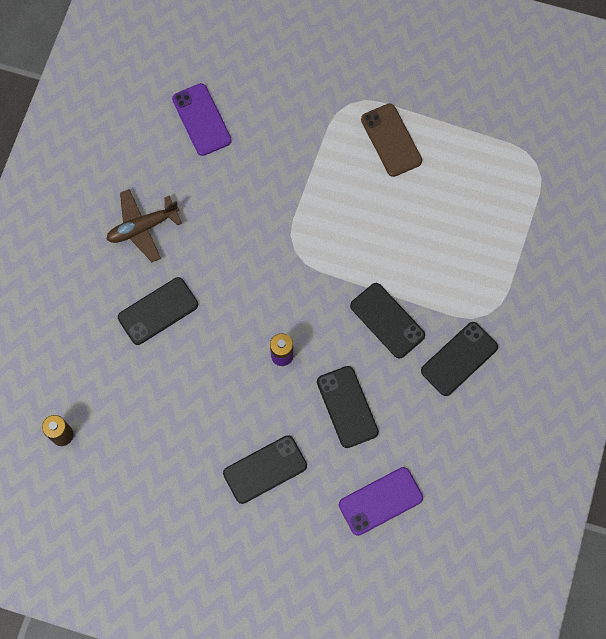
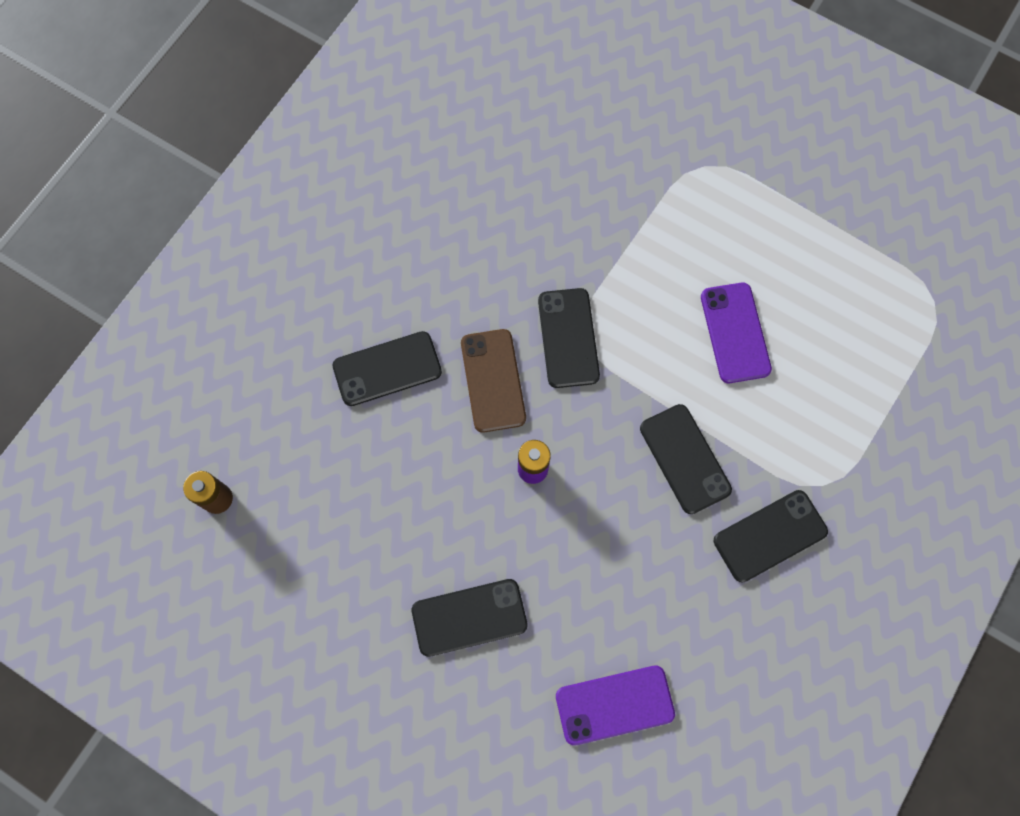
camera: 15 degrees right, 0 degrees up
brown plane [106,189,182,262] -> none
purple phone [172,83,232,156] -> purple phone moved to [701,283,772,383]
black phone [317,366,379,448] -> black phone moved to [538,288,600,388]
brown phone [361,103,422,177] -> brown phone moved to [461,329,526,433]

